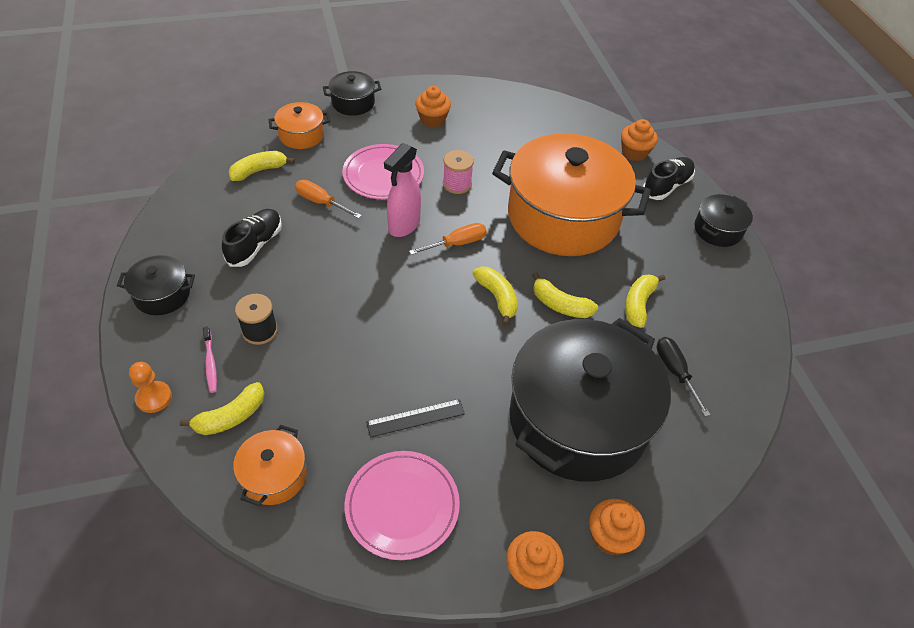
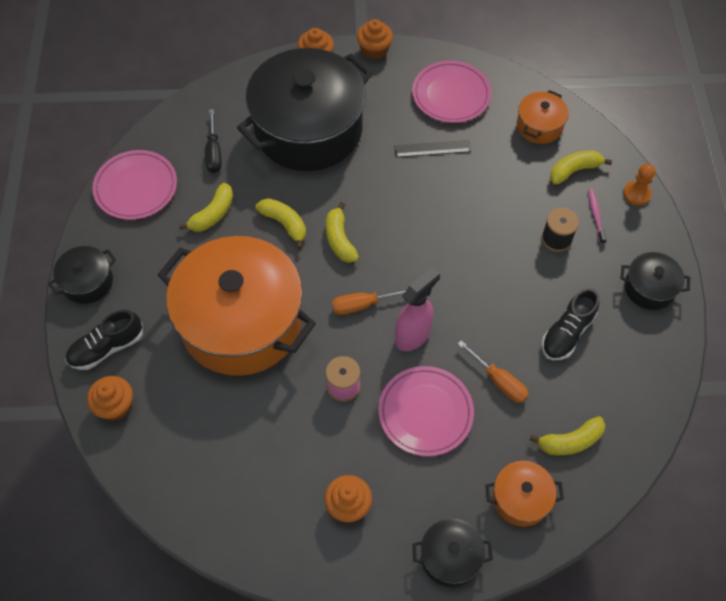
camera: 165 degrees left, 10 degrees up
none -> pink plate [92,150,177,220]

